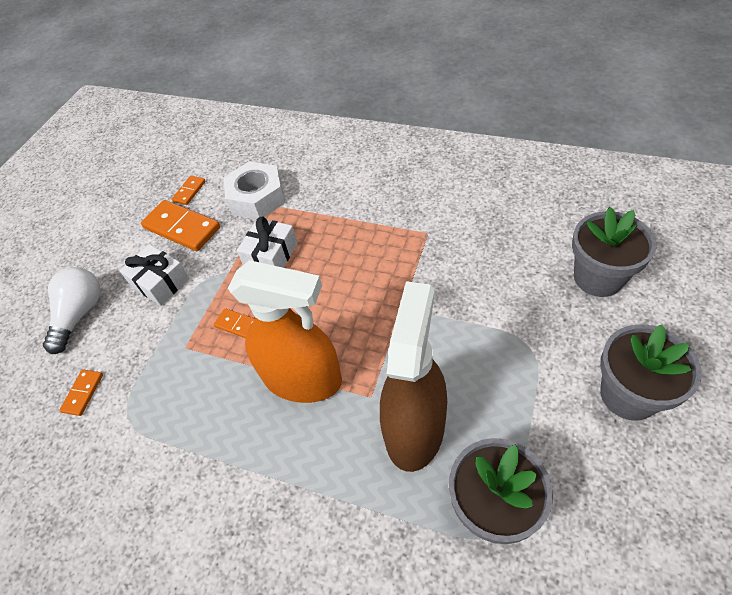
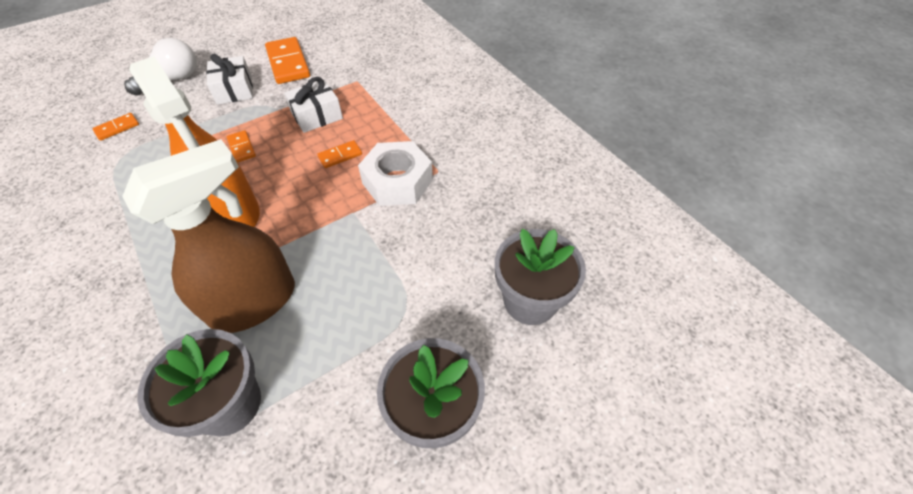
camera: 30 degrees right, 0 degrees up
orange domino [172,176,206,205] -> orange domino moved to [317,140,362,168]
white nut [223,161,285,219] -> white nut moved to [358,141,433,206]

